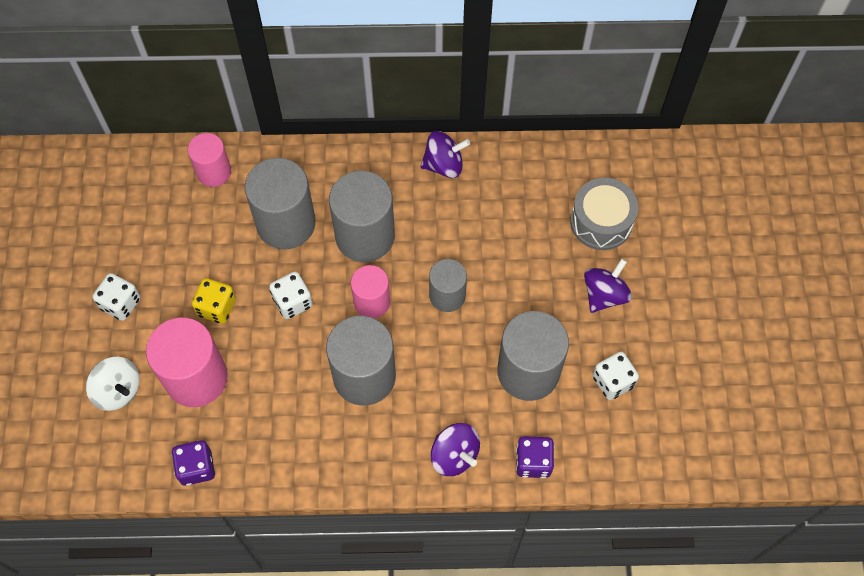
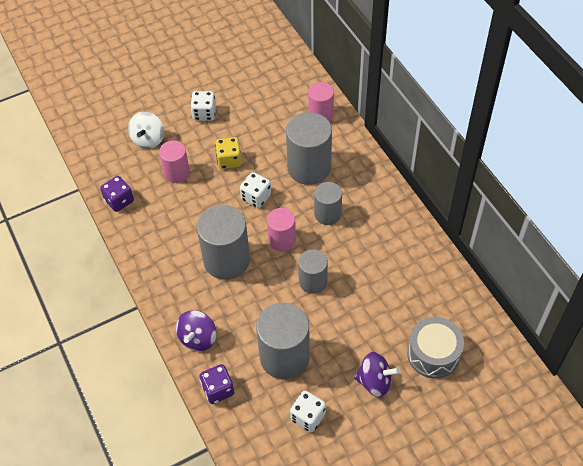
camera: 65 degrees right, 10 degrees down
pink cylinder [146,318,228,407] -> pink cylinder [159,141,190,183], size x0.60
grey cylinder [329,171,395,262] -> grey cylinder [314,182,342,225], size x0.60
purple spinning top [420,131,470,178] -> none

